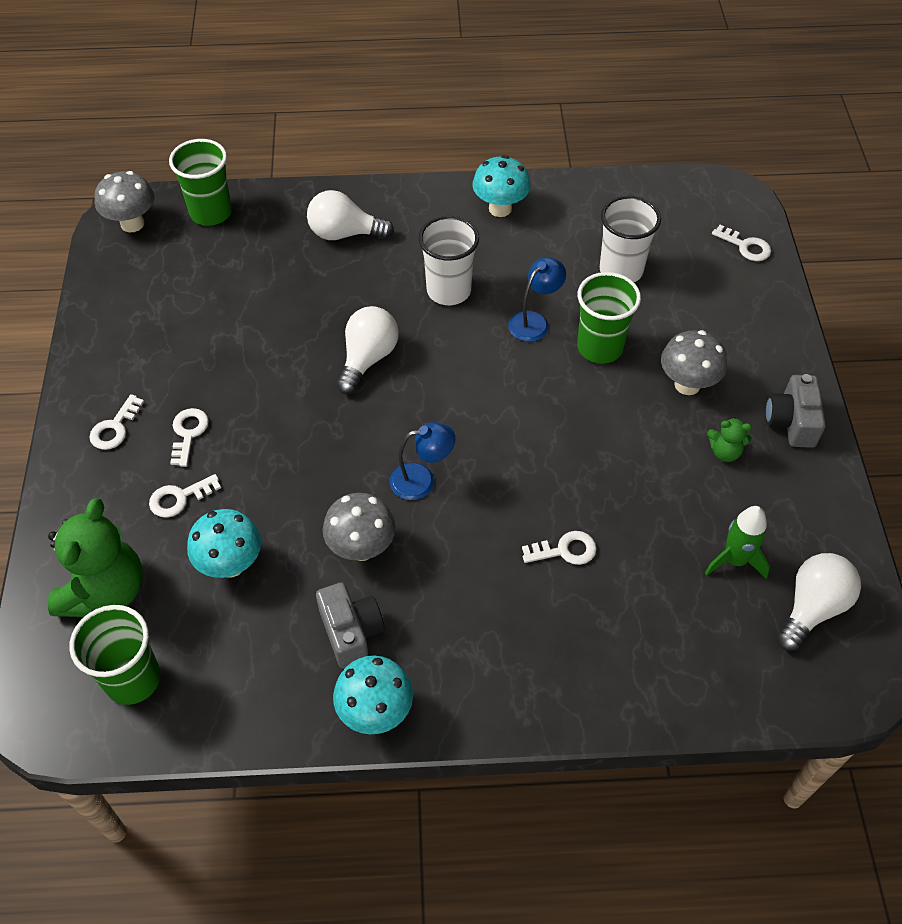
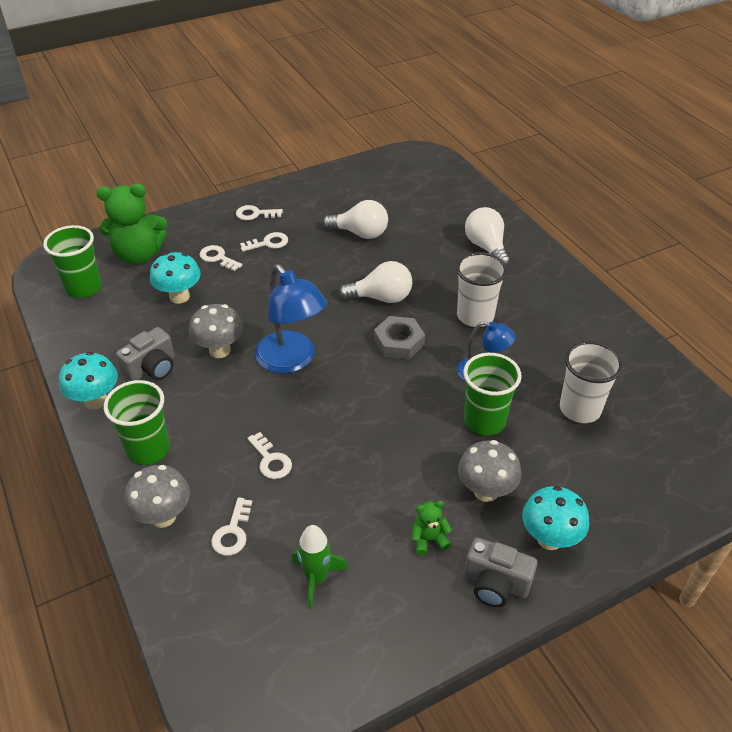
camera: 65 degrees right, 10 degrees down
grey mushroom [94,171,155,232] -> grey mushroom moved to [124,465,190,528]
green cup [169,139,232,226] -> green cup moved to [104,380,170,465]
blue lamp [390,422,455,500] -> blue lamp [255,264,327,373], size x1.73
turquoise mushroom [473,155,531,217] -> turquoise mushroom moved to [522,486,589,550]
green teddy bear [707,417,752,462] -> green teddy bear turned 90 degrees clockwise [411,501,452,555]
white key [712,225,771,261] -> white key moved to [211,497,252,556]
grey camera [765,374,826,448] -> grey camera turned 135 degrees counterclockwise [464,538,538,607]
white light bulb [777,553,861,651] -> white light bulb moved to [323,200,388,239]
none -> grey nut [374,316,425,359]

